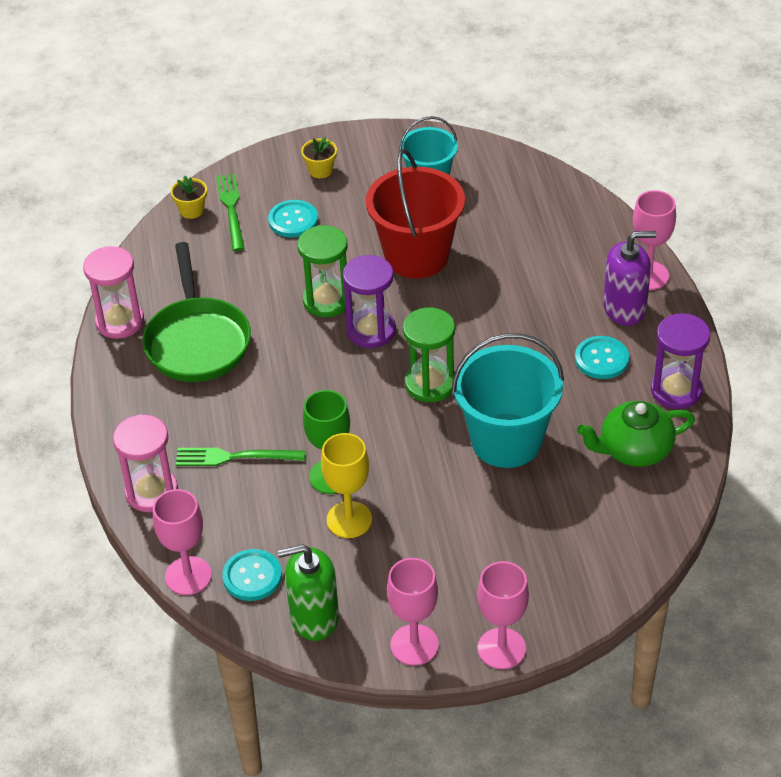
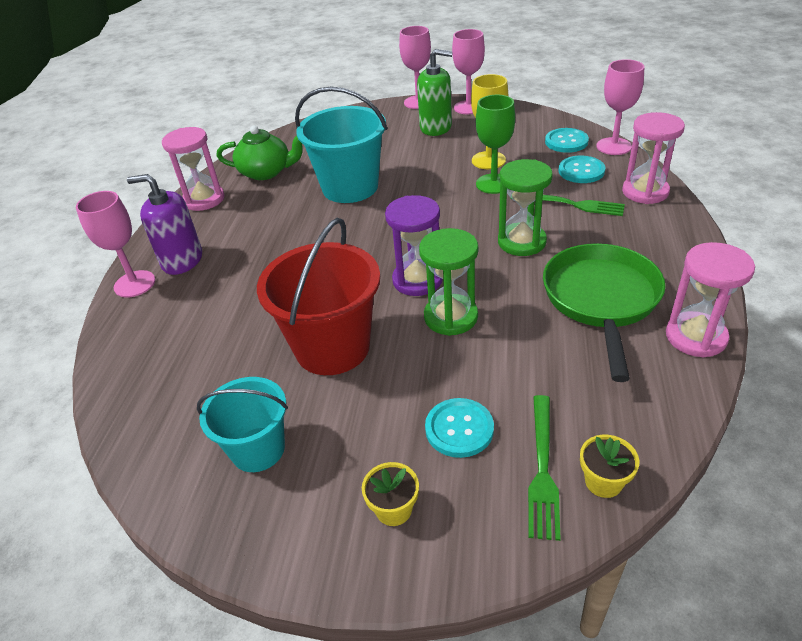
camera: 160 degrees left, 5 degrees down
green soap dispenser [278,544,339,641] -> green soap dispenser moved to [417,49,453,136]
green hourglass [403,307,455,403] -> green hourglass moved to [498,159,553,256]
turquoise button [575,336,629,379] -> turquoise button moved to [558,156,605,183]
purple hourglass [651,313,710,409] -> pink hourglass [162,127,225,211]

